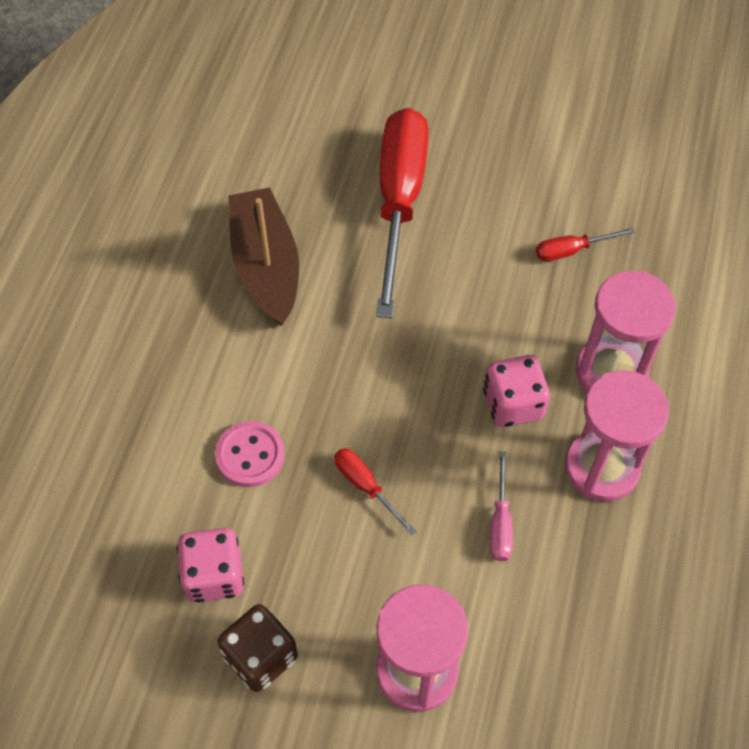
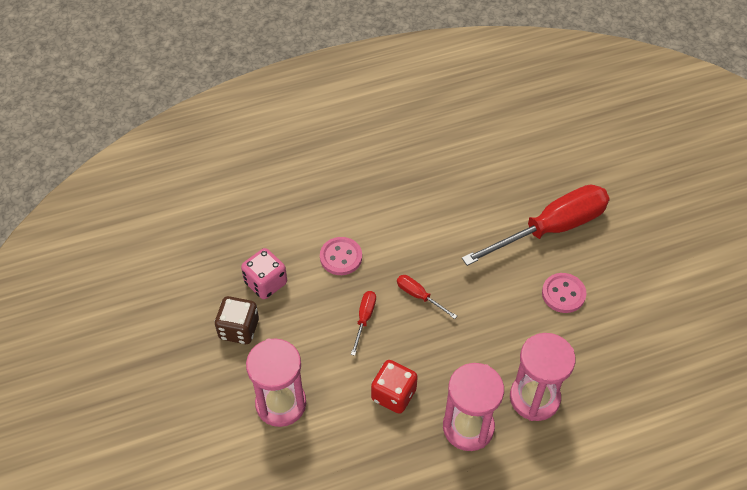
camera: 55 degrees right, 5 degrees down
brown boat [229,187,299,326] -> none
pink dice [483,355,550,427] -> none
pink screwdriver [490,451,513,561] -> red dice [371,360,418,414]
red screwdriver [536,228,635,261] -> red screwdriver moved to [397,275,457,319]
none -> pink button [542,273,586,313]

